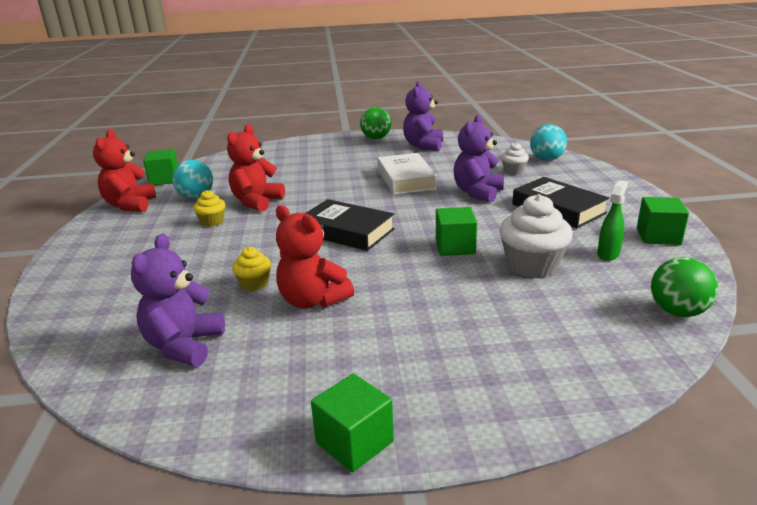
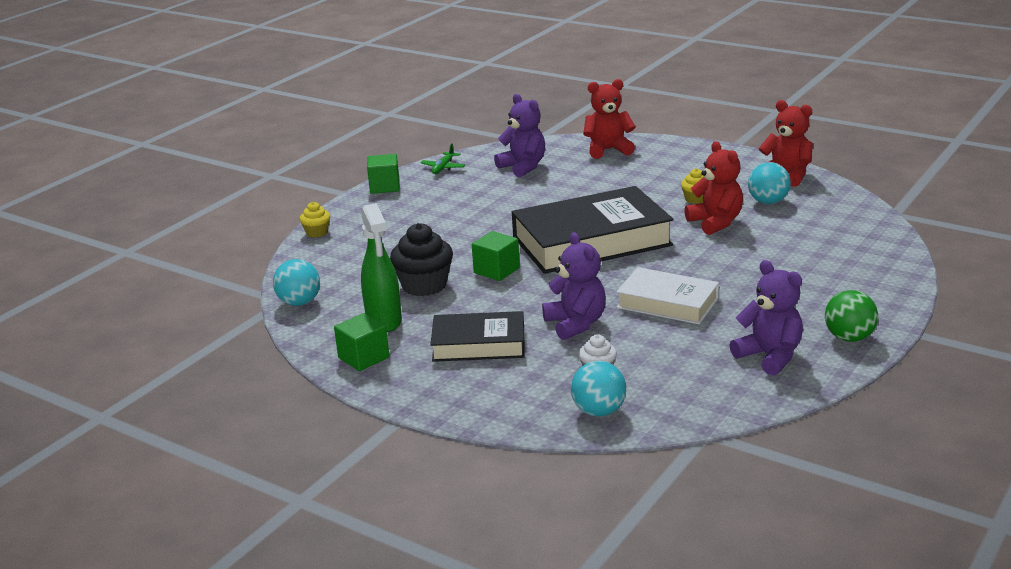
camera: 130 degrees right, 0 degrees up
green cube [143,149,178,185] -> none
yellow cupcake [232,247,271,291] -> yellow cupcake moved to [300,202,330,237]
red teddy bear [276,205,354,309] -> red teddy bear moved to [583,79,636,159]
black book [305,199,395,251] -> black book [512,186,674,274], size x1.73
white cupcake [499,194,573,278] -> black cupcake [390,223,453,296]
green spray bottle [597,180,628,261] -> green spray bottle [361,203,402,332], size x1.73
green ball [651,257,718,317] -> turquoise ball [273,259,320,306]
none -> green plane [420,143,465,174]

